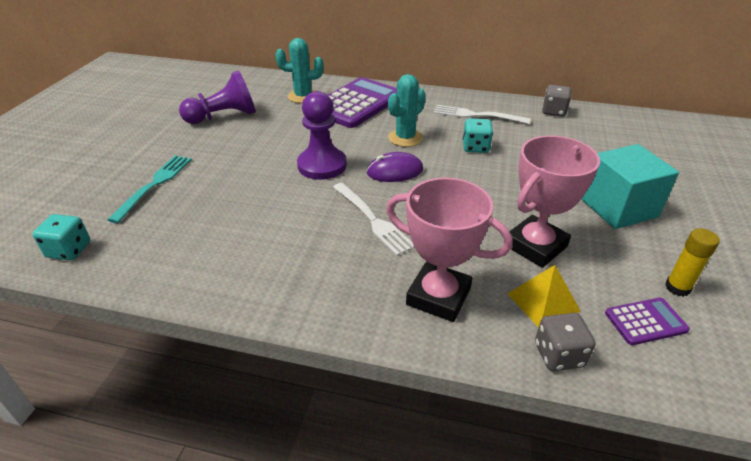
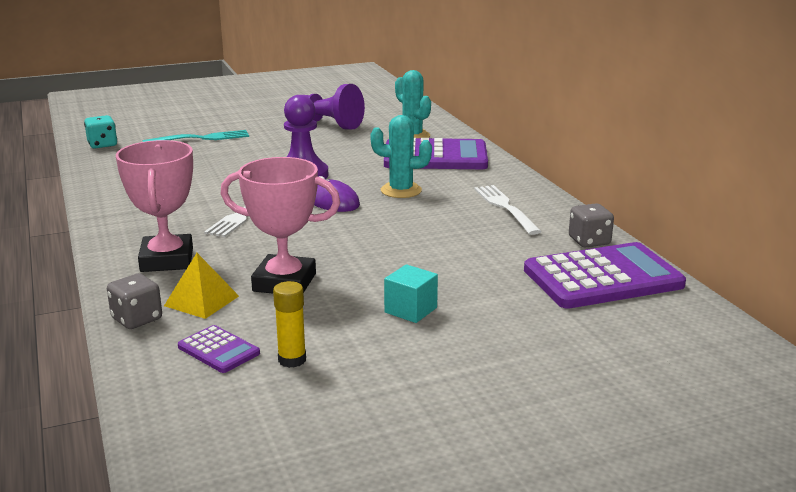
camera: 55 degrees right, 15 degrees down
turquoise dice [463,118,493,153] -> none
turquoise cube [581,144,679,229] -> turquoise cube [384,264,438,323], size x0.55
none -> purple calculator [524,242,686,309]

